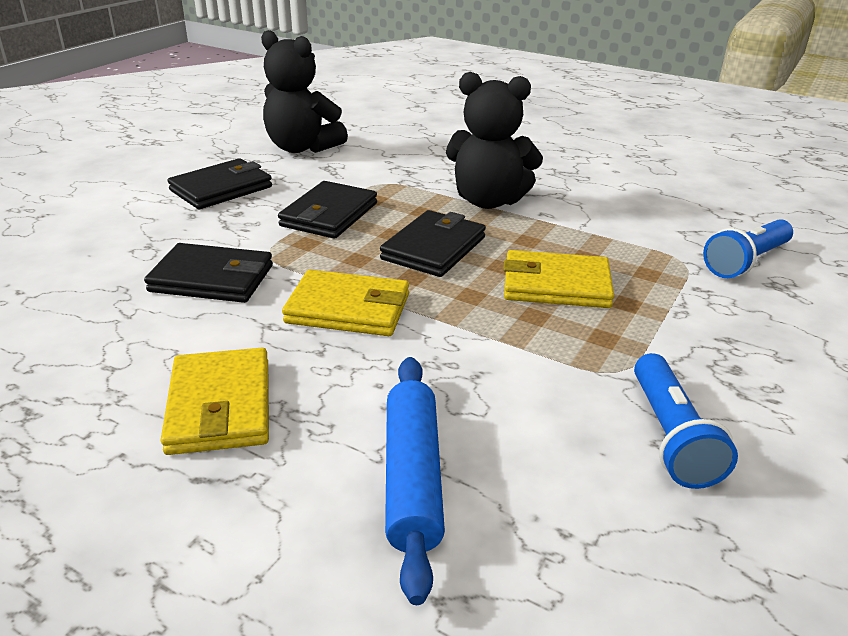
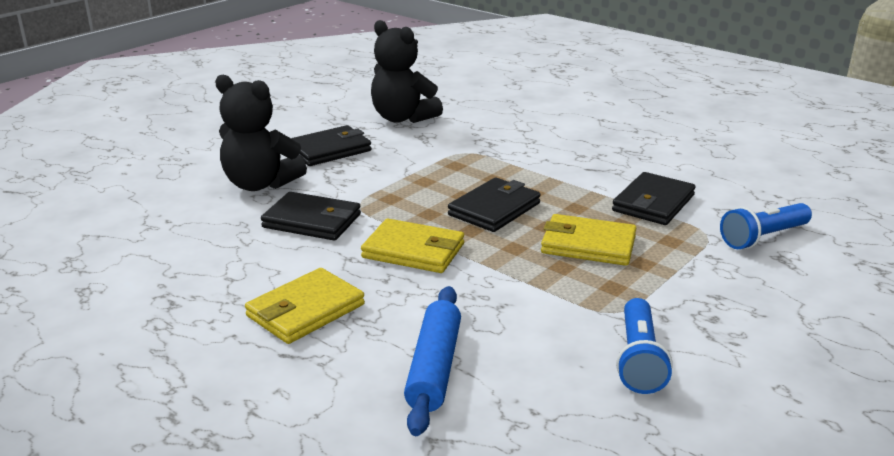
camera: 10 degrees right, 5 degrees down
yellow wallet [161,348,269,455] -> yellow wallet turned 45 degrees clockwise [245,268,365,344]
black wallet [278,181,377,239] -> black wallet moved to [612,172,696,225]
black teddy bear [446,72,543,209] -> black teddy bear moved to [215,75,307,191]

